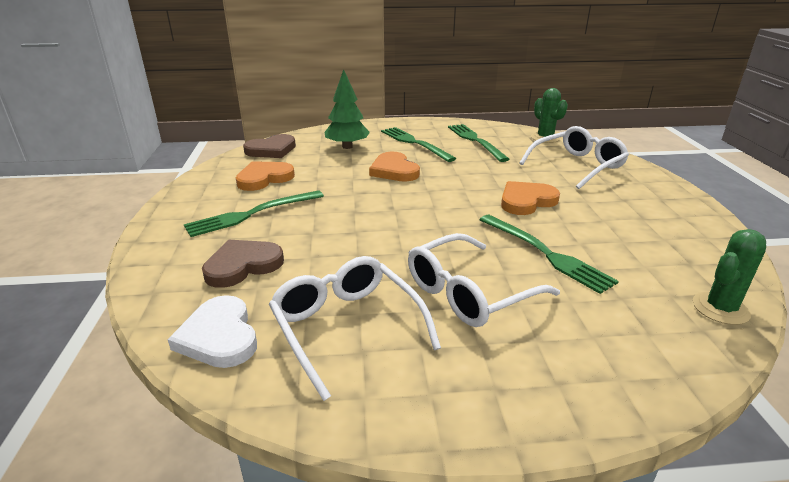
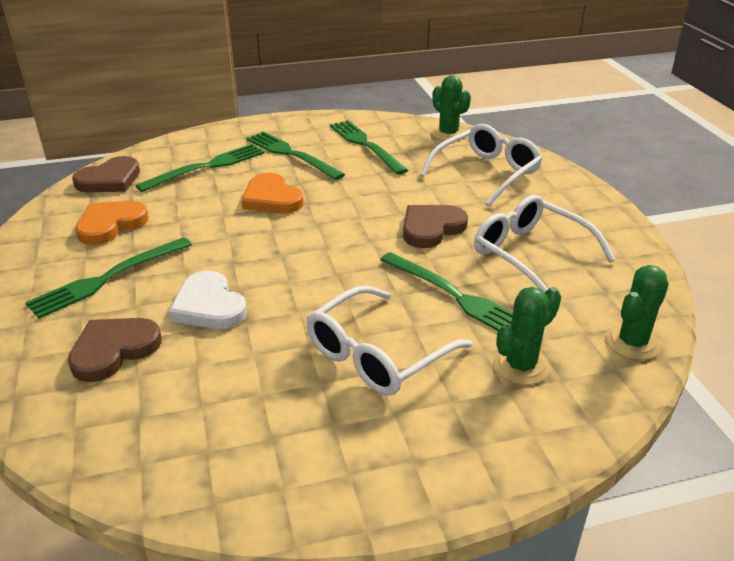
camera: 10 degrees left, 5 degrees up
white heart [167,295,257,368] -> white heart moved to [168,271,247,329]
white glasses [269,256,441,401] -> white glasses moved to [474,195,615,293]
green tree [325,69,370,149] -> green fork [136,144,264,192]
orange heart [501,181,560,215] -> brown heart [403,205,468,248]
none -> green cactus [494,287,561,385]

